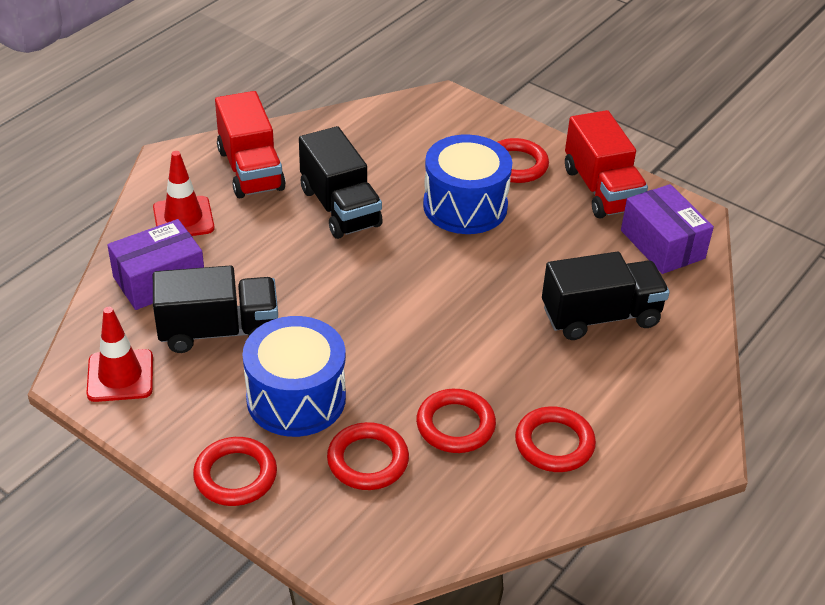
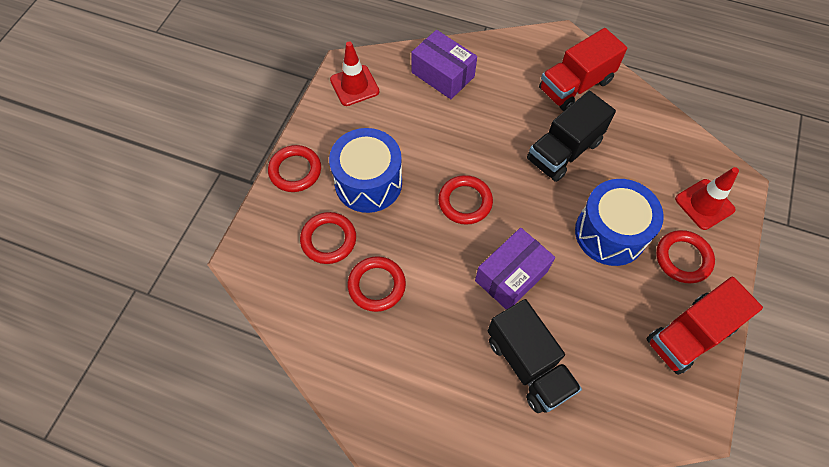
camera: 75 degrees right, 20 degrees up
red traffic cone [153,151,215,236] -> red traffic cone moved to [675,167,739,230]
black truck [153,265,278,353] -> none
red ring [515,406,596,472] -> red ring moved to [438,175,493,225]
purple box [621,184,714,274] -> purple box moved to [475,228,555,310]

